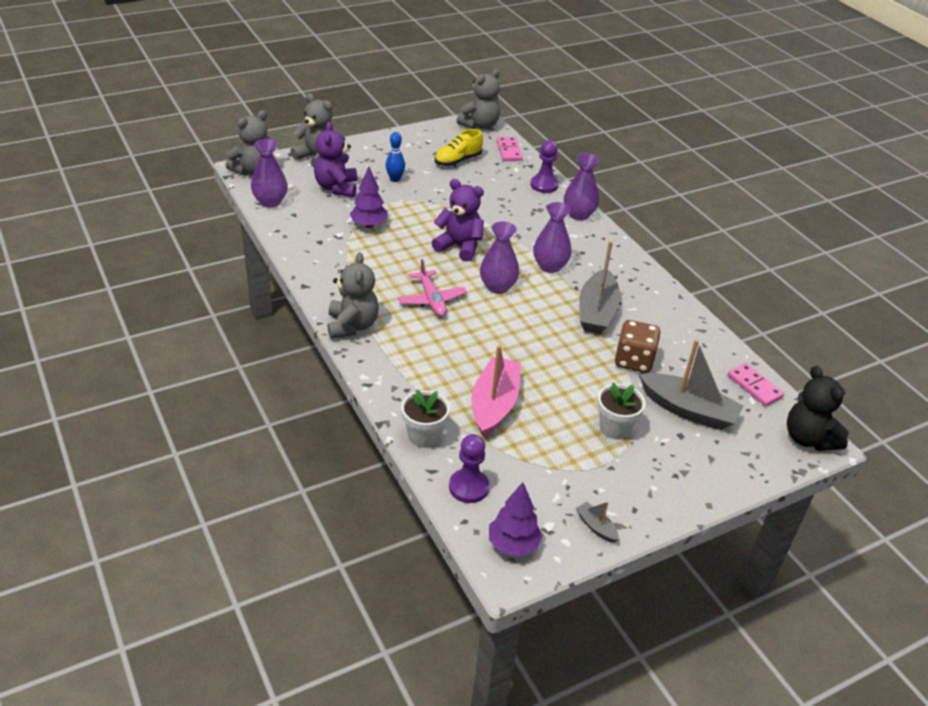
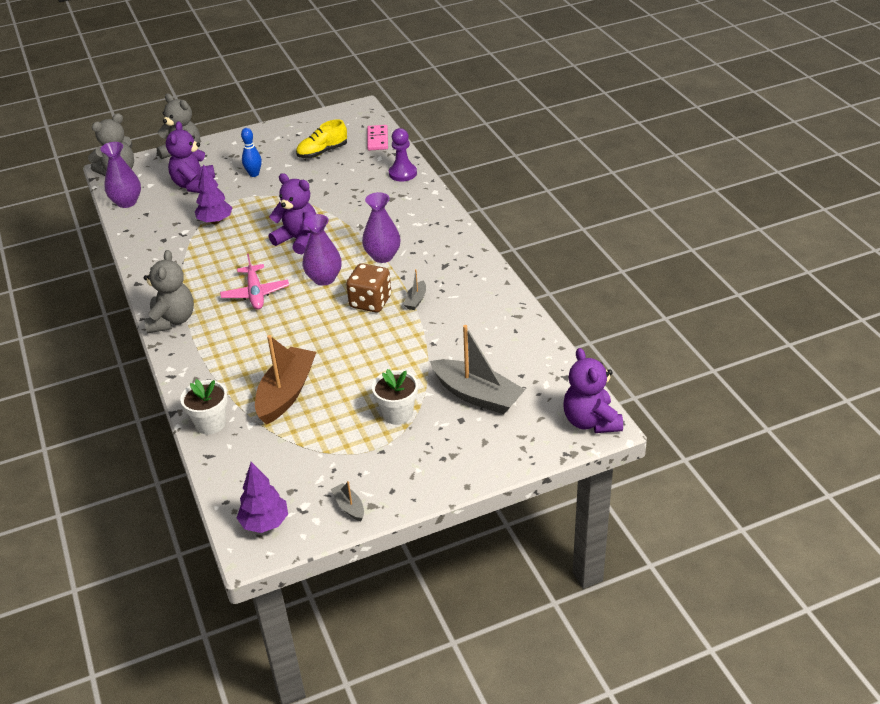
camera: 10 degrees right, 0 degrees up
purple pawn [449,434,490,503] -> none
grey teddy bear [457,69,500,129] -> none
pink boat [472,345,521,438] -> brown boat [255,335,316,425]
purple vase [564,153,600,221] -> none
grey boat [579,241,620,334] -> grey boat [404,269,426,310], size x0.45
brown dice [615,320,661,373] -> brown dice moved to [346,263,391,312]
pink domino [727,363,784,406] -> none
black teddy bear [787,366,849,451] -> purple teddy bear [563,348,623,433]

